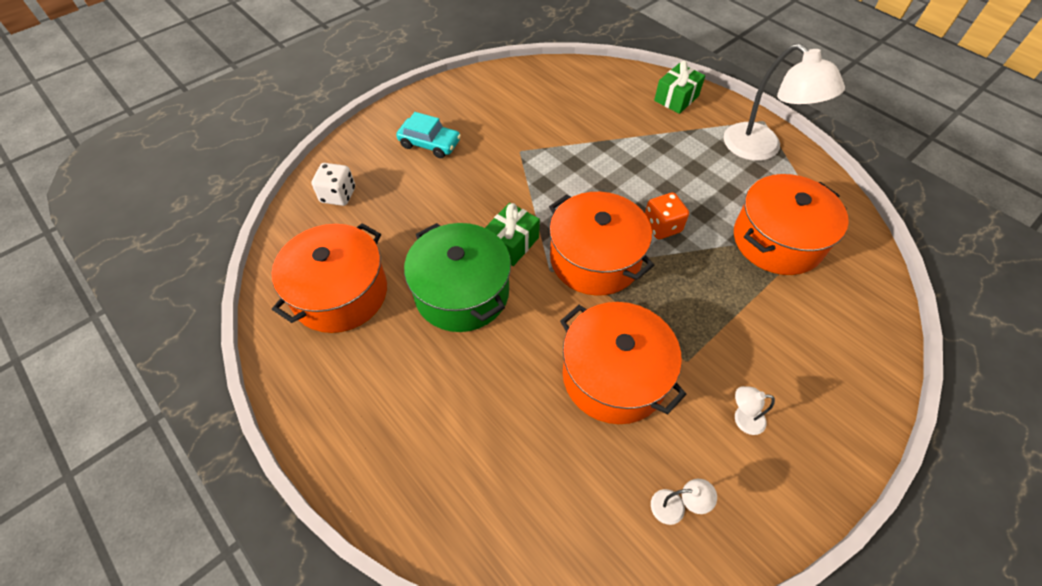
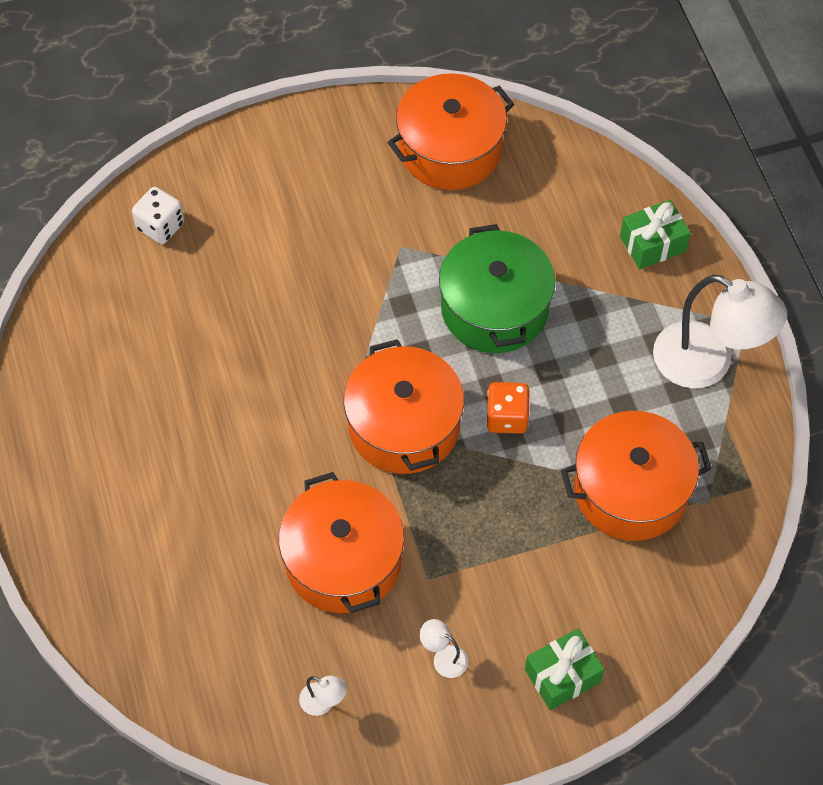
camera: 25 degrees right, 5 degrees up
orange pot [272,223,387,333] -> orange pot moved to [387,73,514,190]
turquoise car [396,112,461,158] -> none
green pot [404,223,511,332] -> green pot moved to [439,224,556,353]
green gift [485,203,540,266] -> green gift moved to [525,629,605,710]
white lamp [724,43,845,161] -> white lamp turned 45 degrees counterclockwise [653,275,787,388]

